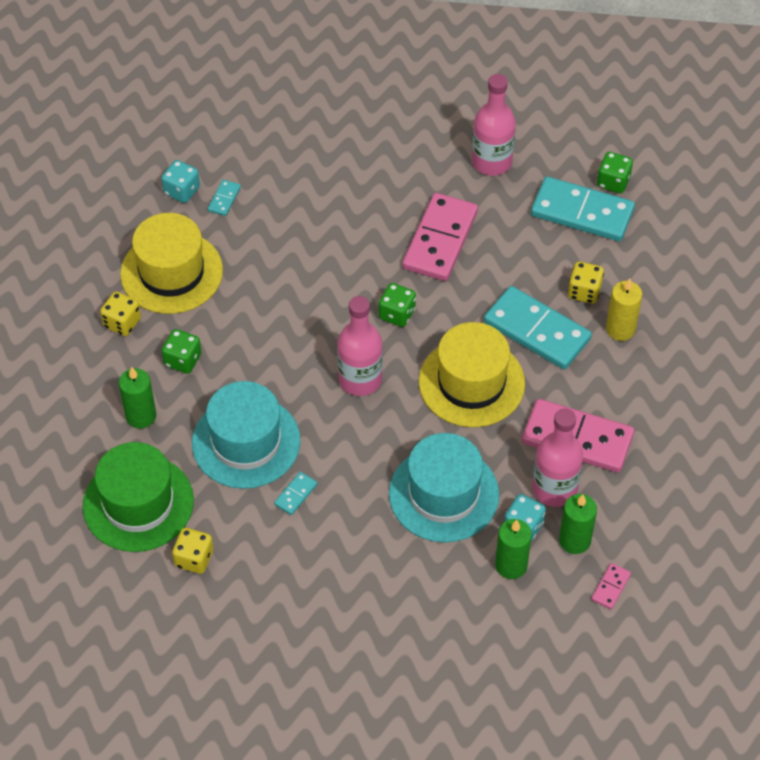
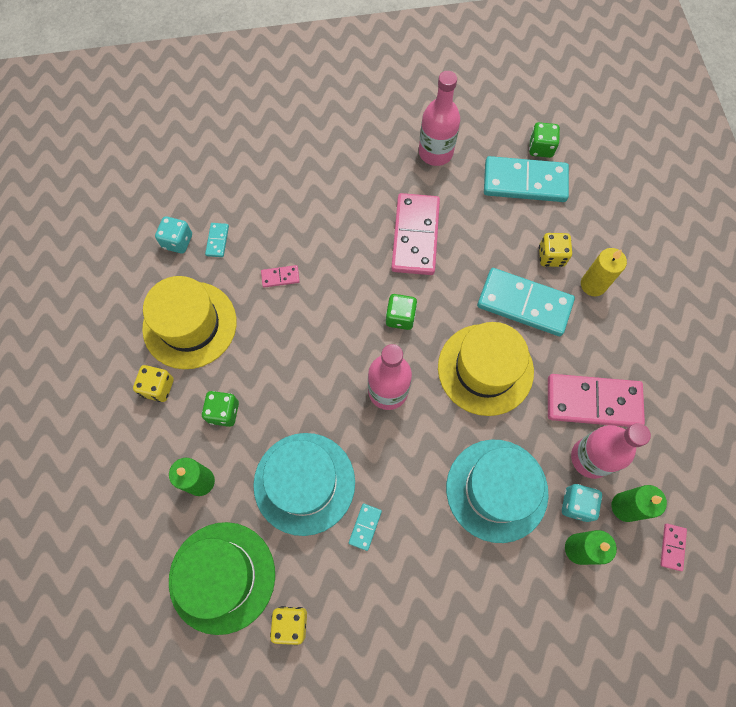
camera: 15 degrees left, 15 degrees up
none -> pink domino [261,265,300,288]

